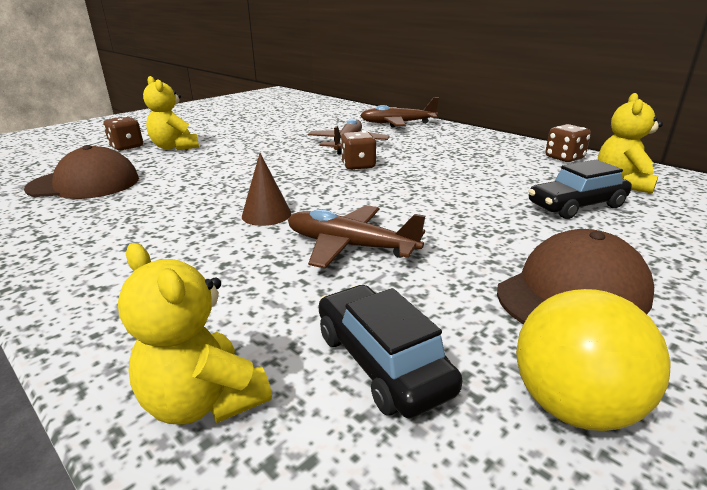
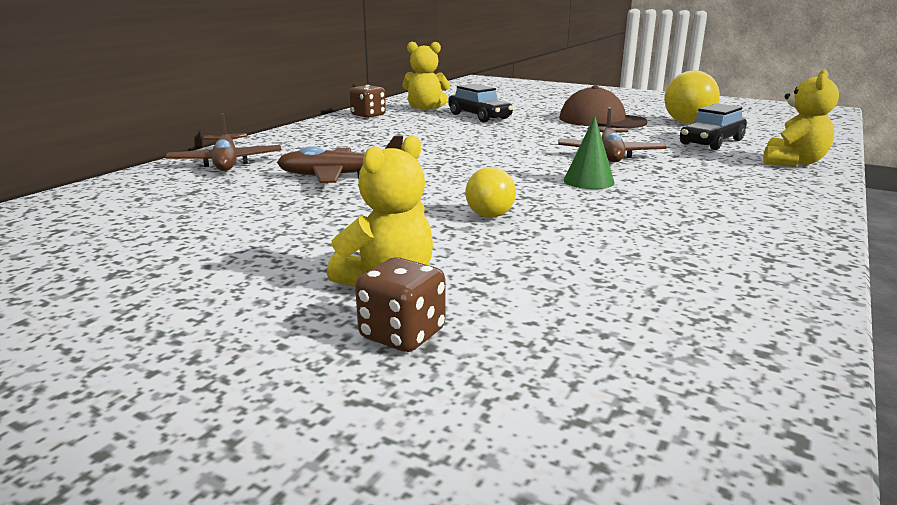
camera: 105 degrees left, 5 degrees down
brown cap [24,145,139,199] -> none
brown cone [242,153,291,226] -> green cone [564,116,615,189]
brown dice [340,131,376,170] -> none
none -> yellow ball [465,167,516,218]

